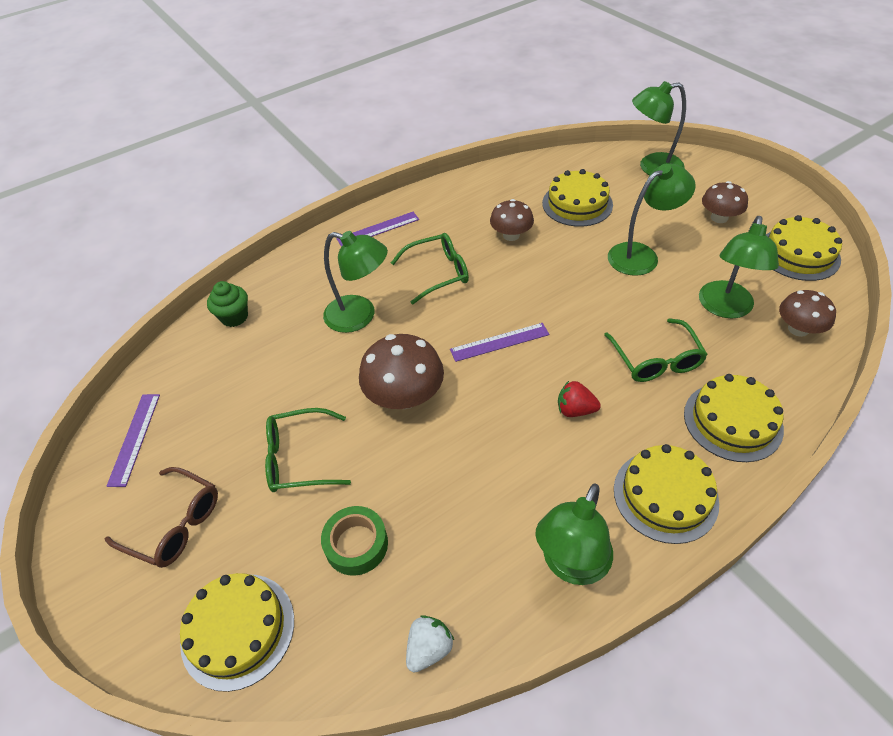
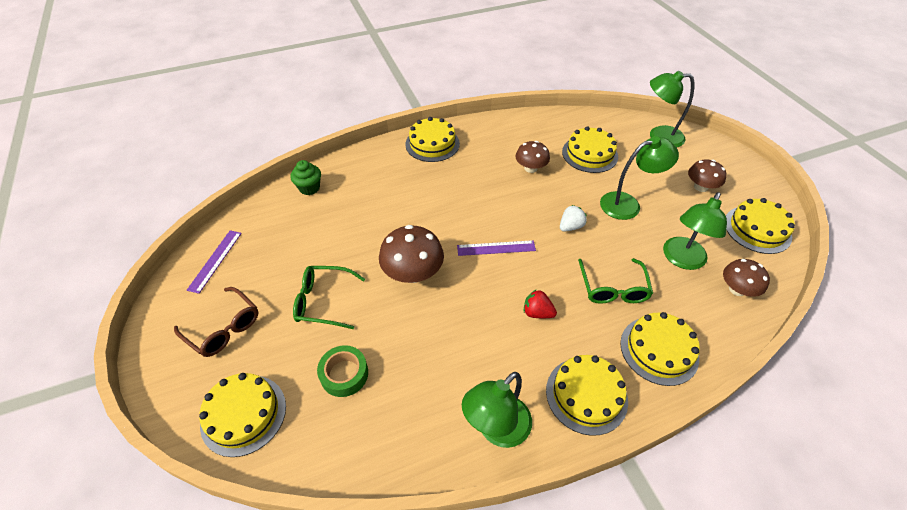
camera: 10 degrees right, 0 degrees up
green lamp [323,231,388,333] -> none
purple ruler [336,212,419,247] -> yellow cake [405,117,460,162]
green glasses [391,233,469,305] -> none
white strawberry [406,615,454,673] -> white strawberry moved to [560,205,587,232]

